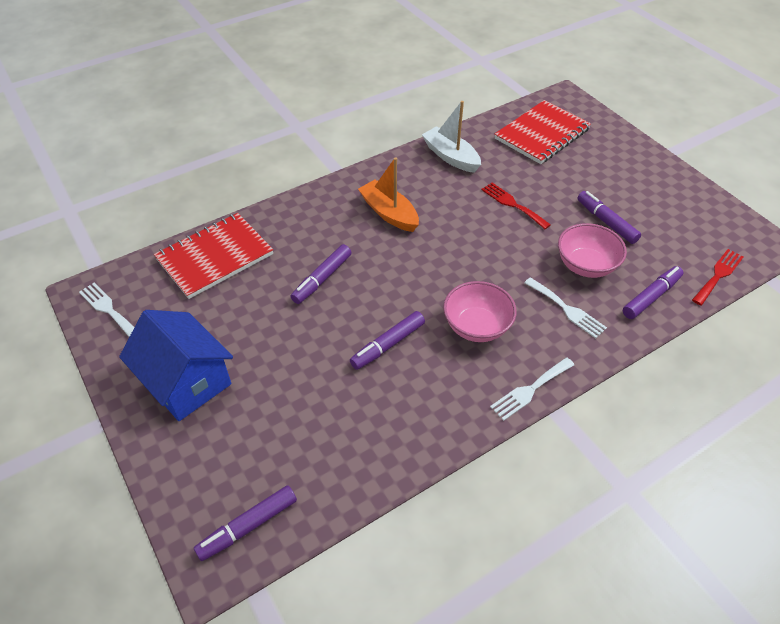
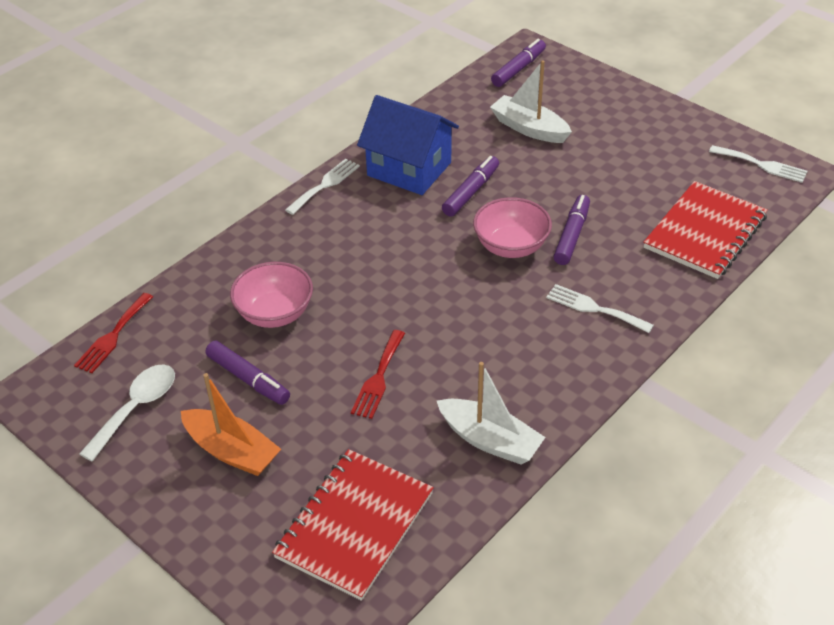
camera: 165 degrees right, 5 degrees down
blue house [119,310,233,421] -> blue house moved to [357,95,459,195]
orange boat [358,157,419,232] -> orange boat moved to [181,373,281,476]
pink bowl [443,281,517,342] -> pink bowl moved to [473,197,552,258]
red fork [482,183,551,229] -> red fork turned 75 degrees clockwise [351,330,405,419]
white fork [524,277,607,338] -> white fork moved to [546,284,654,333]
purple marker [623,266,683,319] -> none
none -> white spoon [79,364,175,461]
none -> white boat [490,60,572,143]

